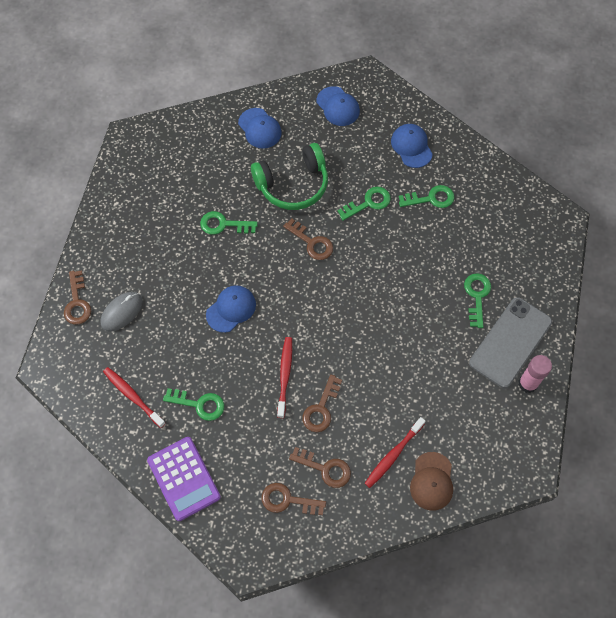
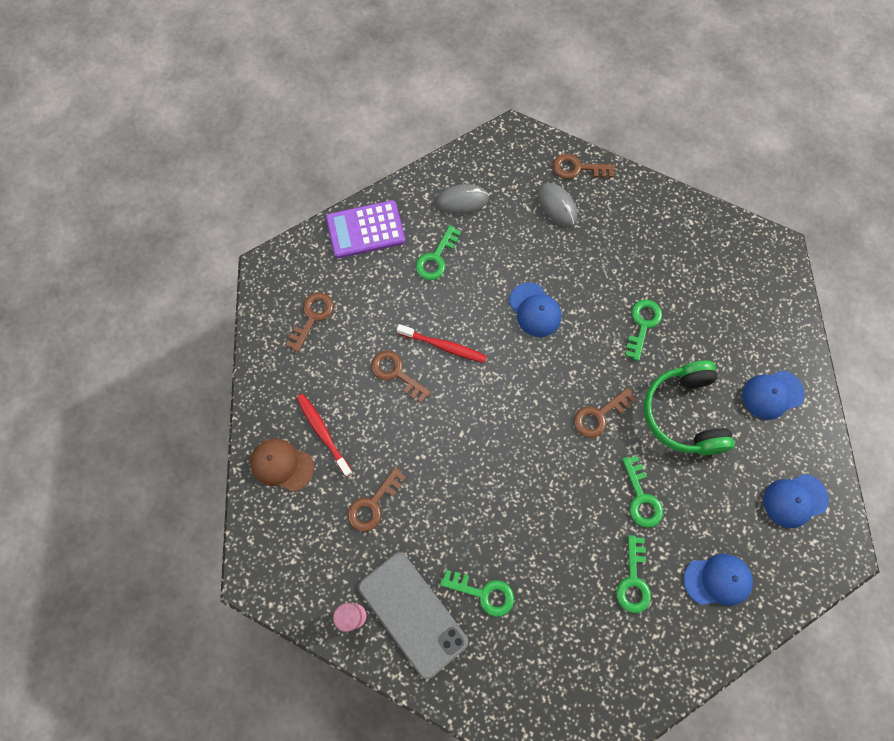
camera: 105 degrees right, 5 degrees up
red toothbrush [103,367,166,428] -> grey mouse [436,184,489,215]
brown key [289,447,351,488] -> brown key moved to [348,467,406,532]

